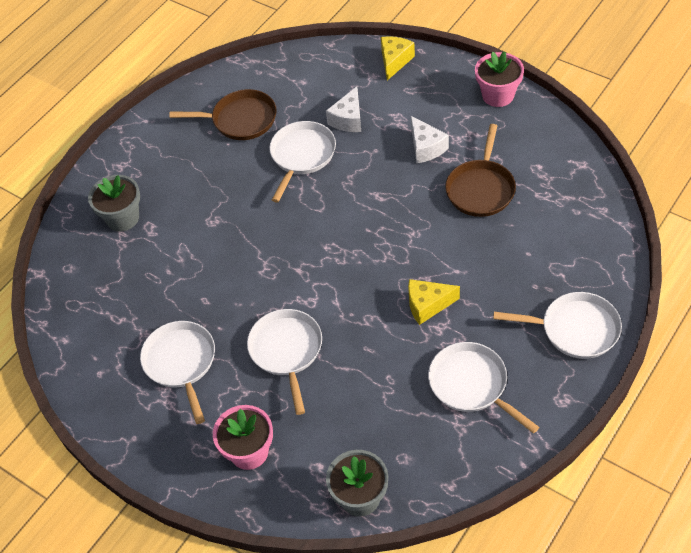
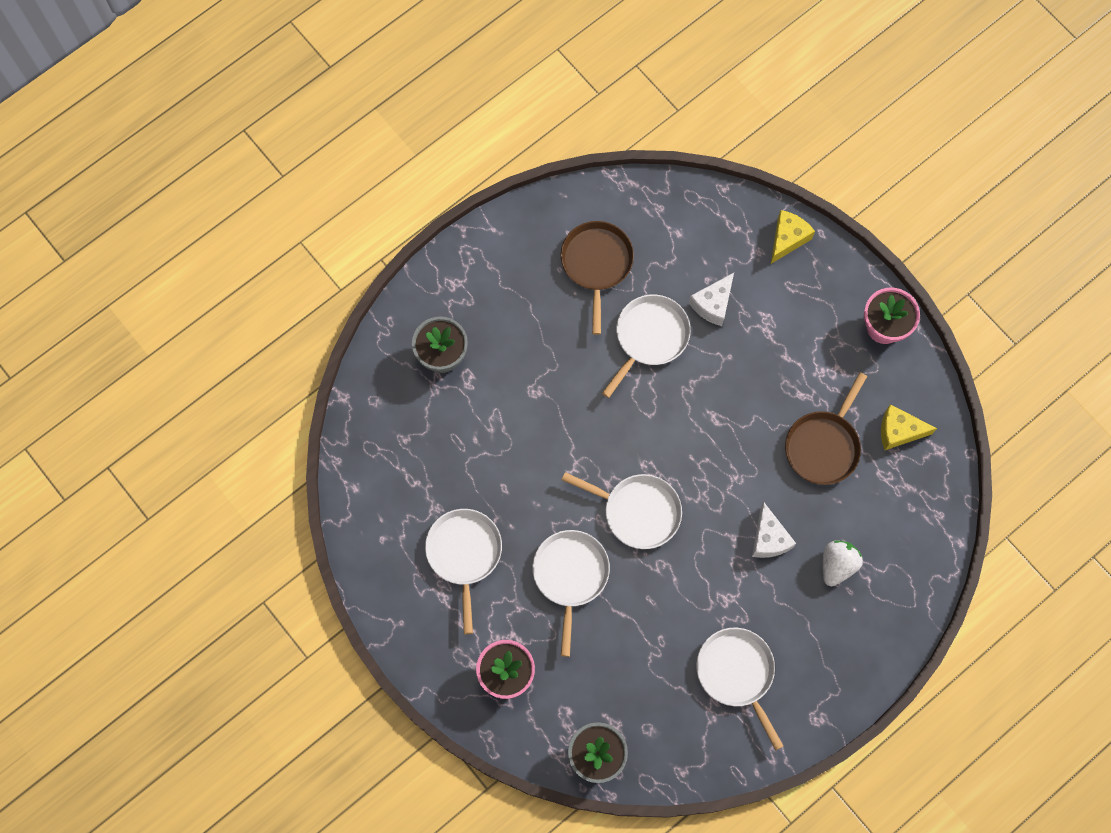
camera: 10 degrees right, 20 degrees up
brown pan [169,89,277,140] -> brown pan turned 105 degrees counterclockwise [560,221,634,335]
yellow cheese [408,279,460,325] -> yellow cheese moved to [881,404,937,450]
white cheese [411,116,449,163] -> white cheese moved to [752,502,796,558]
white pan [493,292,622,359] -> white pan moved to [562,472,682,549]
none -> white strawberry [823,540,863,586]

